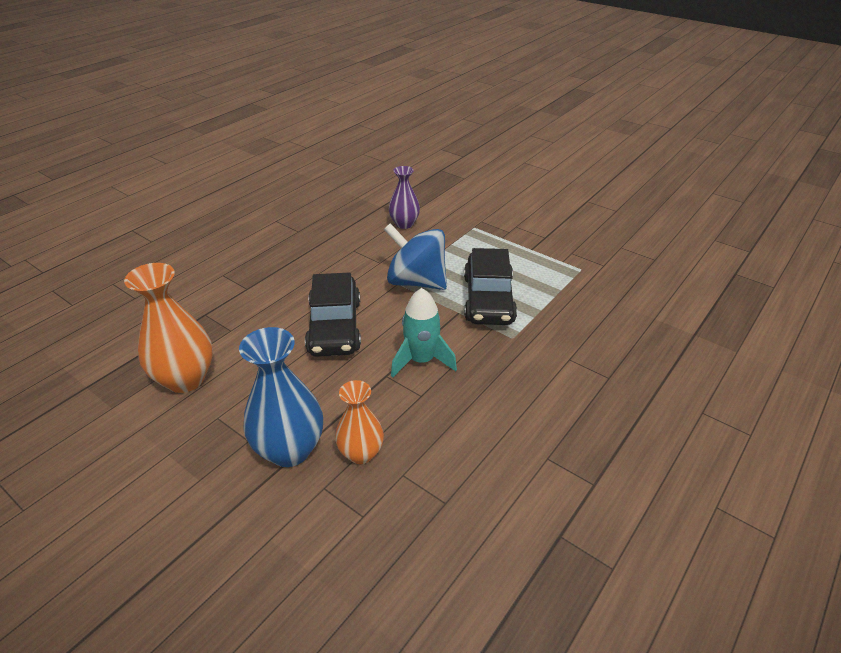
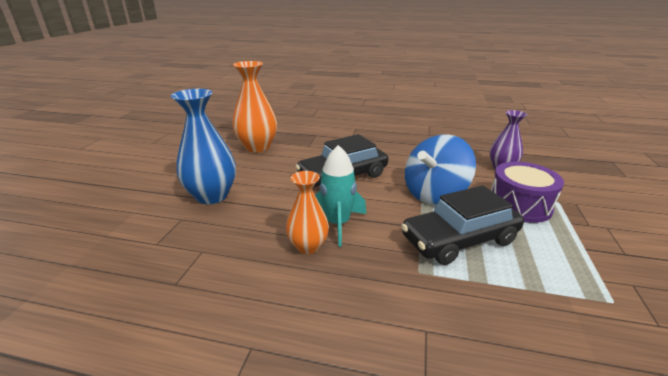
camera: 65 degrees right, 10 degrees down
orange vase [335,380,384,464] -> orange vase moved to [286,171,329,254]
blue spinning top [384,223,447,290] -> blue spinning top turned 135 degrees counterclockwise [405,134,476,204]
none -> purple drum [491,162,564,223]

